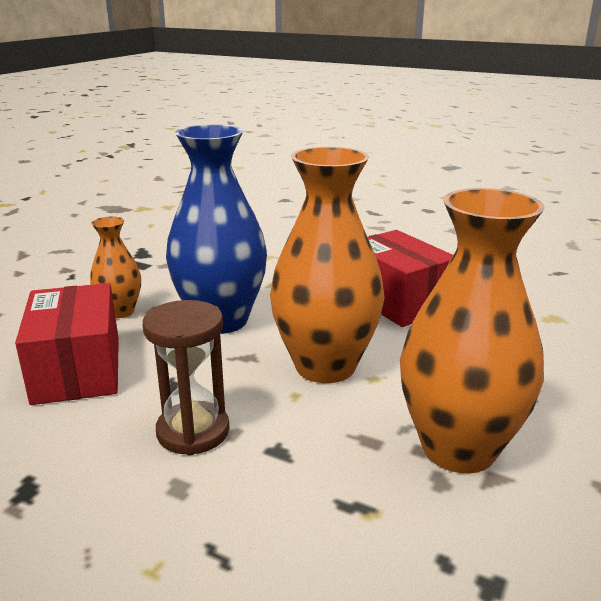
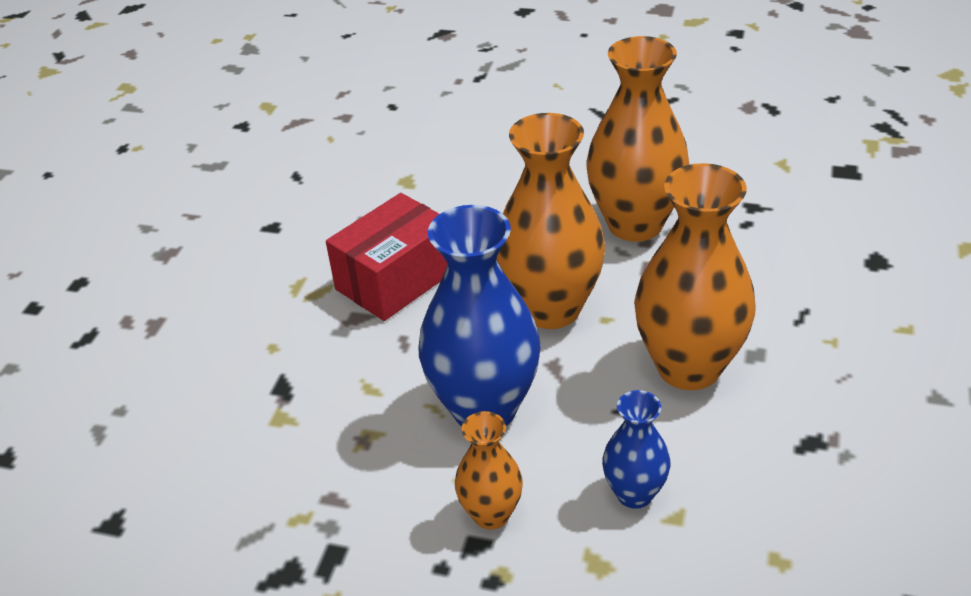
camera: 100 degrees left, 15 degrees up
red box [15,283,119,405] -> blue vase [602,390,670,509]
brown hourglass [143,300,230,455] -> orange vase [634,163,756,390]

